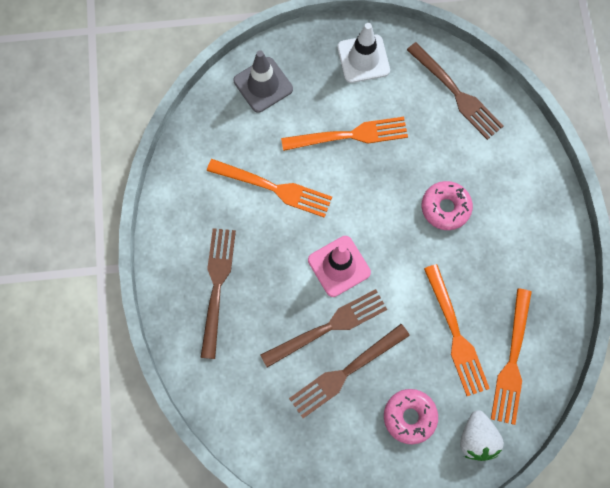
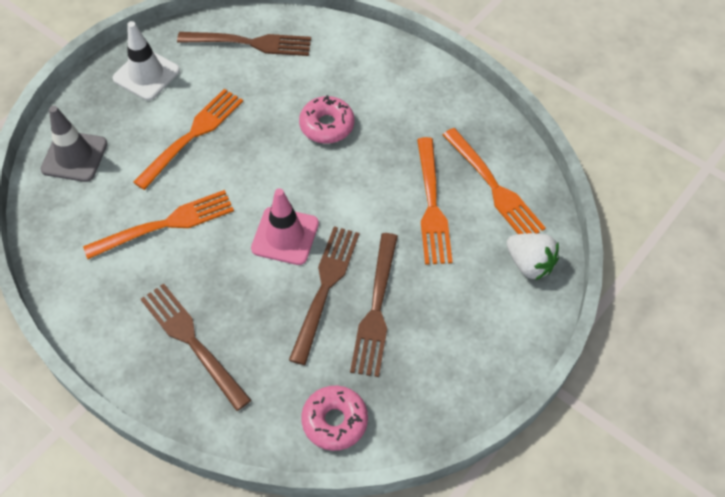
camera: 45 degrees left, 15 degrees down
pink donut [384,389,438,444] -> pink donut moved to [301,386,368,451]
orange fork [424,264,490,396] -> orange fork turned 60 degrees clockwise [417,137,452,265]

